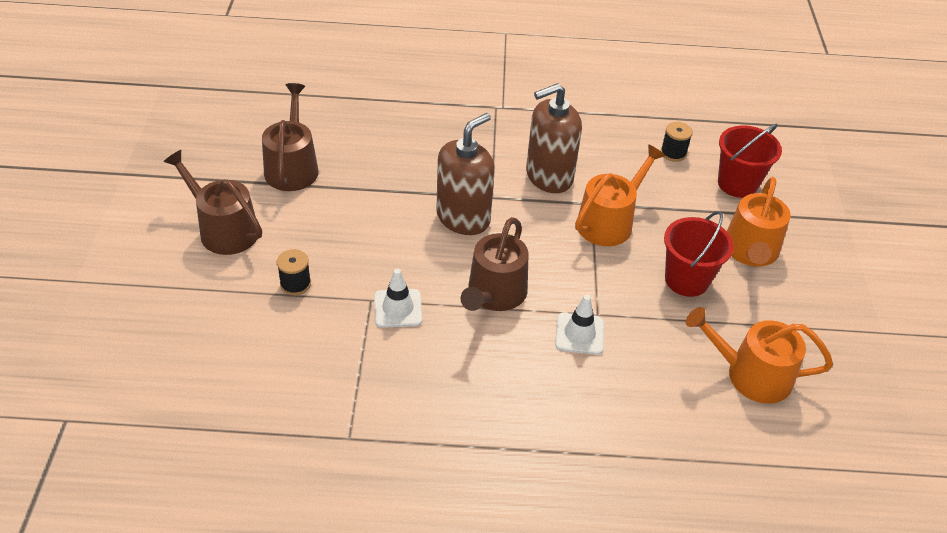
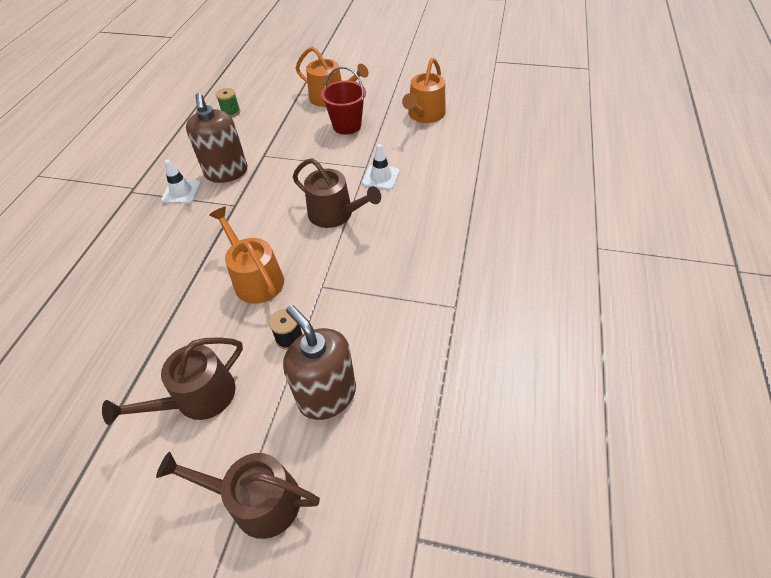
camera: 75 degrees left, 5 degrees up
brown watering can [262,83,318,191] -> brown watering can moved to [156,452,320,539]
white traffic cone [374,269,422,328] -> white traffic cone moved to [161,159,201,204]
brown soap dispenser [436,113,495,235] -> brown soap dispenser moved to [283,305,356,420]
orange watering can [575,144,665,246] -> orange watering can moved to [209,207,284,304]
black spool [660,122,693,162] -> green spool [216,88,240,117]
red bucket [718,124,782,198] -> none

